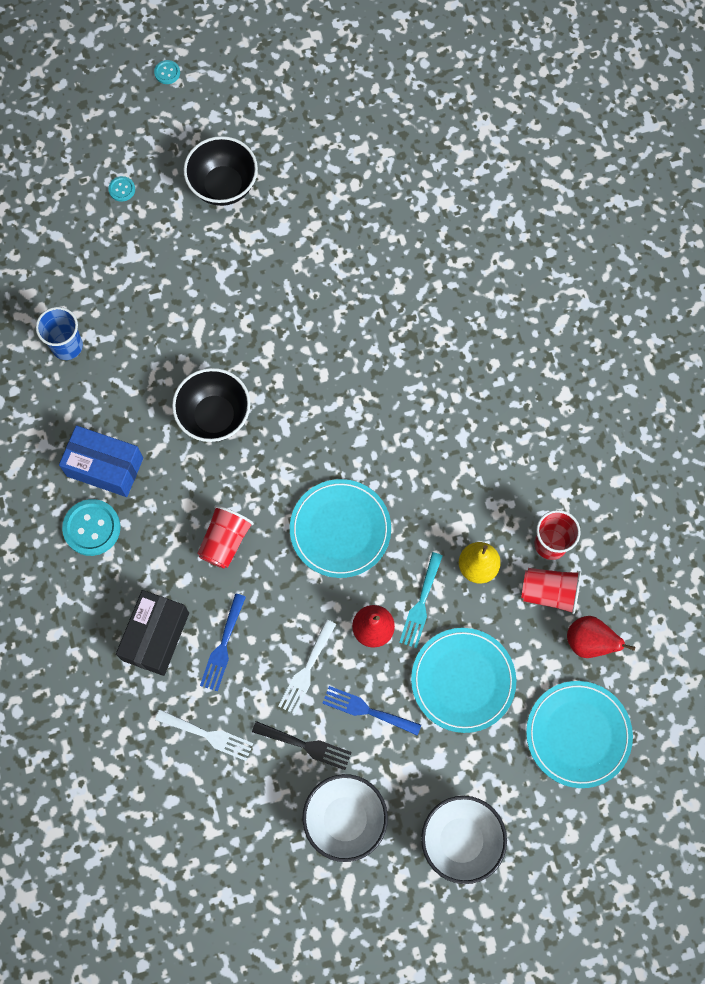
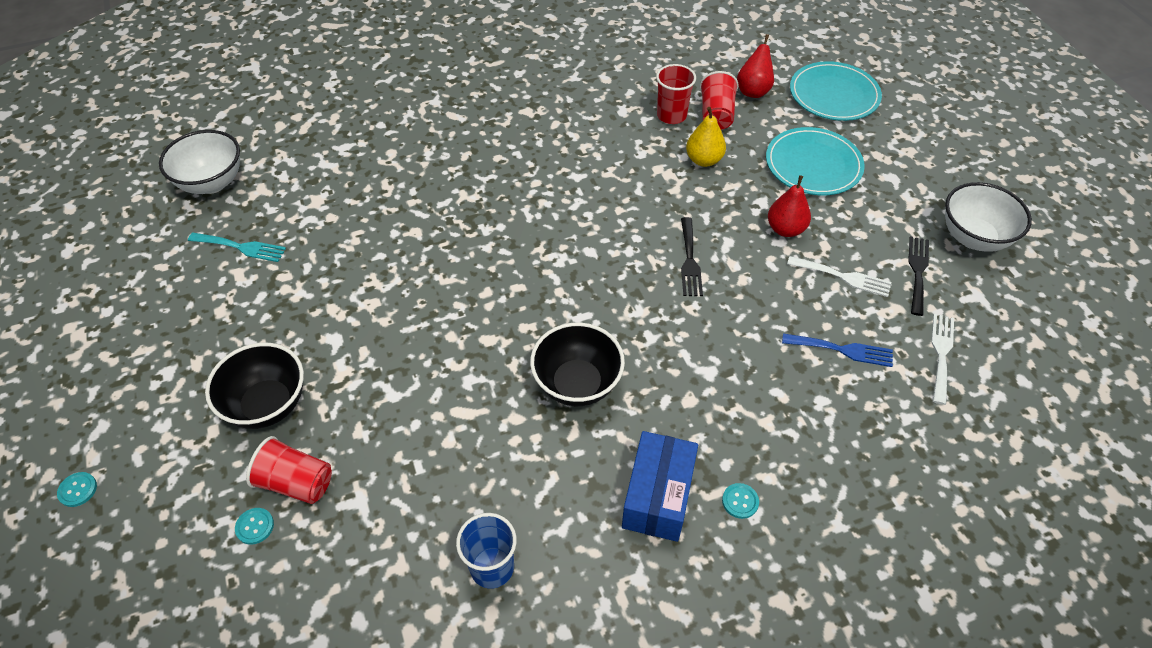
camera: 95 degrees left, 20 degrees down
turquoise button [62,499,121,556] -> turquoise button [722,483,759,519], size x0.50
black box [116,590,189,676] -> none
red cup [197,505,254,569] -> red cup moved to [246,436,332,504]
turquoise plate [290,479,391,578] -> black fork [681,217,703,296]
blue fork [322,686,421,736] -> none
turquoise fork [399,552,443,648] -> turquoise fork moved to [188,233,286,262]
white bowl [421,796,507,884] -> white bowl moved to [159,130,240,194]

